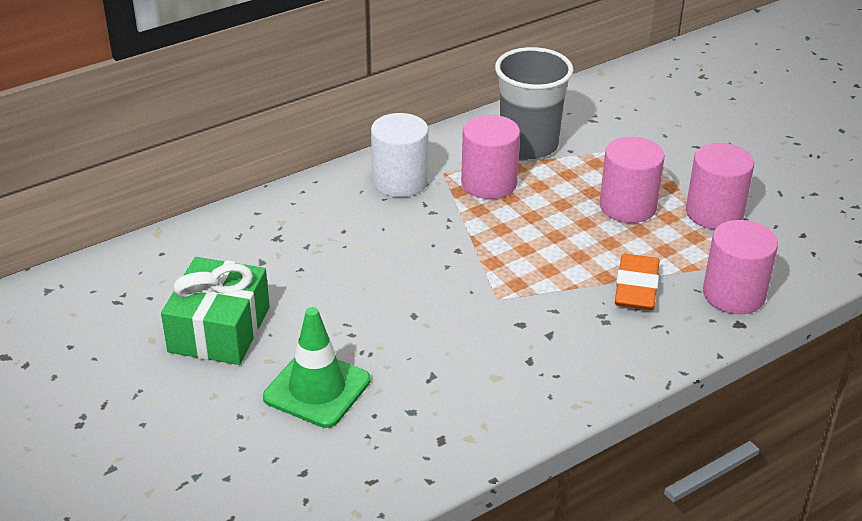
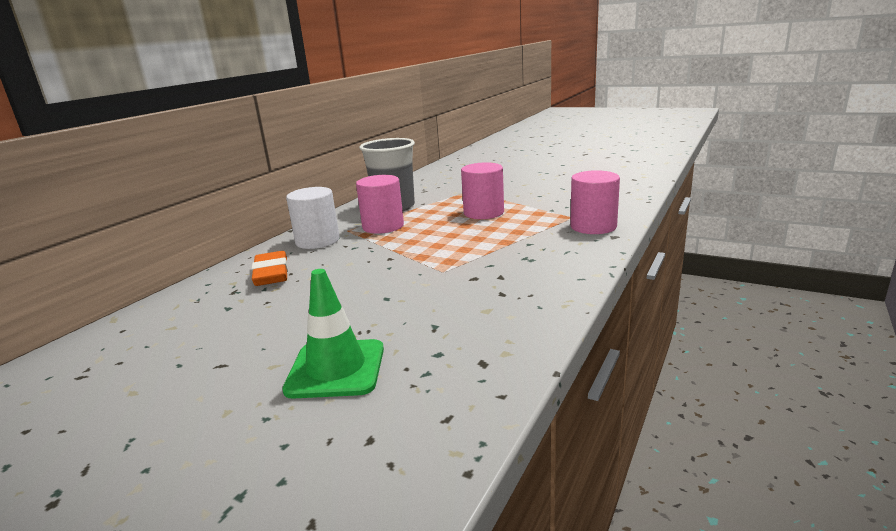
camera: 25 degrees left, 15 degrees down
green gift [161,257,270,365] -> none
orange eraser [615,254,660,310] -> orange eraser moved to [251,251,288,286]
pink cylinder [686,143,754,229] -> none

